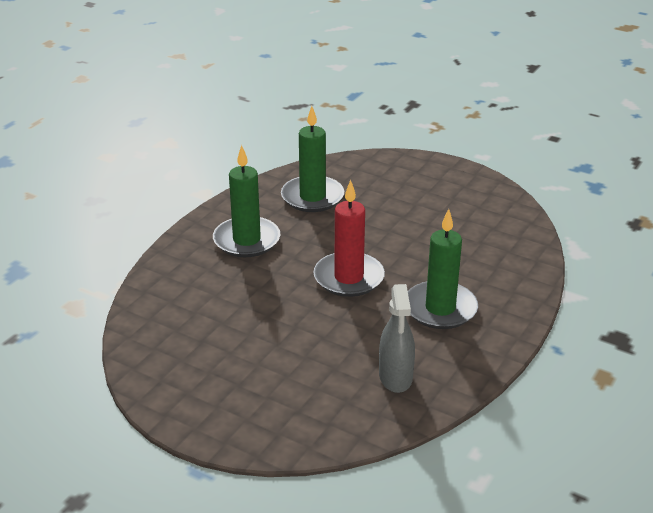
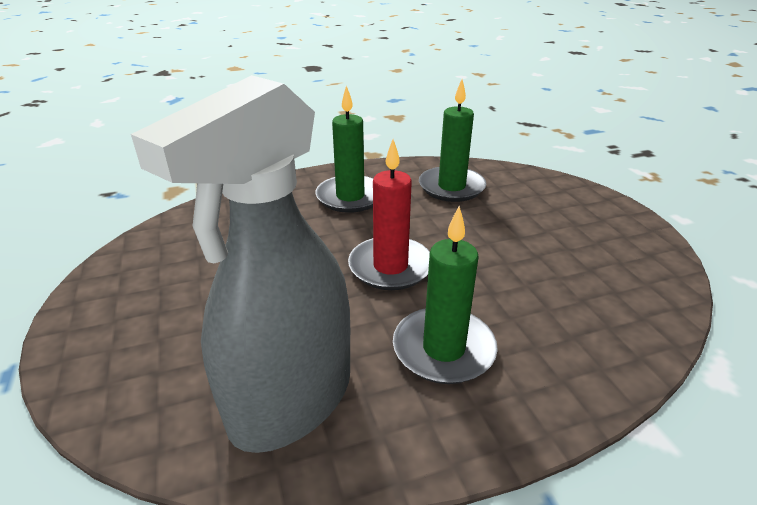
camera: 40 degrees right, 0 degrees up
grey spray bottle [379,284,415,393] -> grey spray bottle [131,75,350,453], size x1.98

